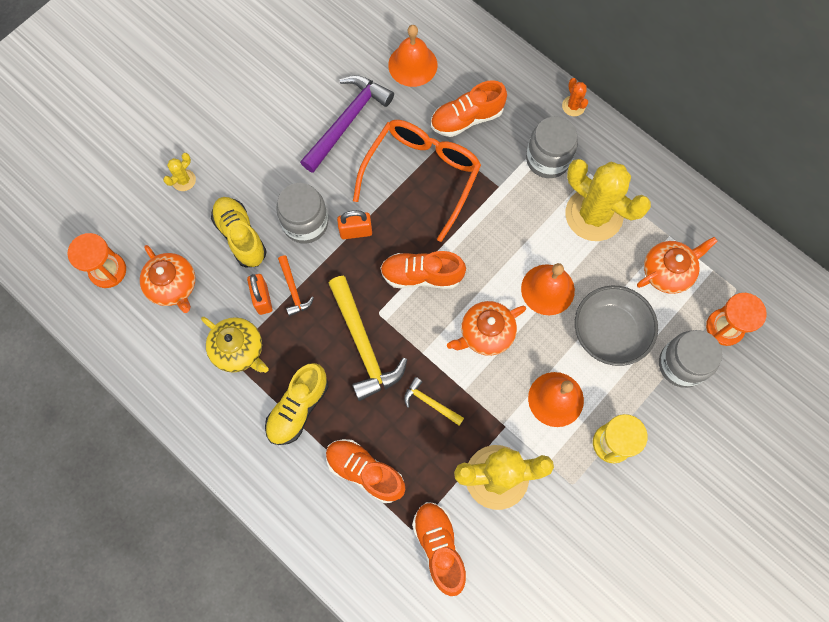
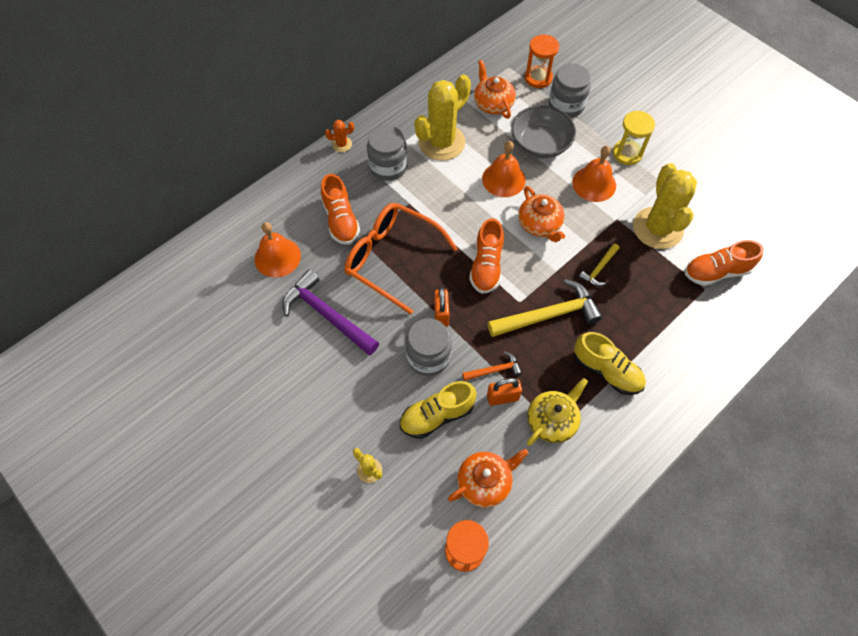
camera: 85 degrees left, 10 degrees down
orange shoe [326,439,405,503] -> none

